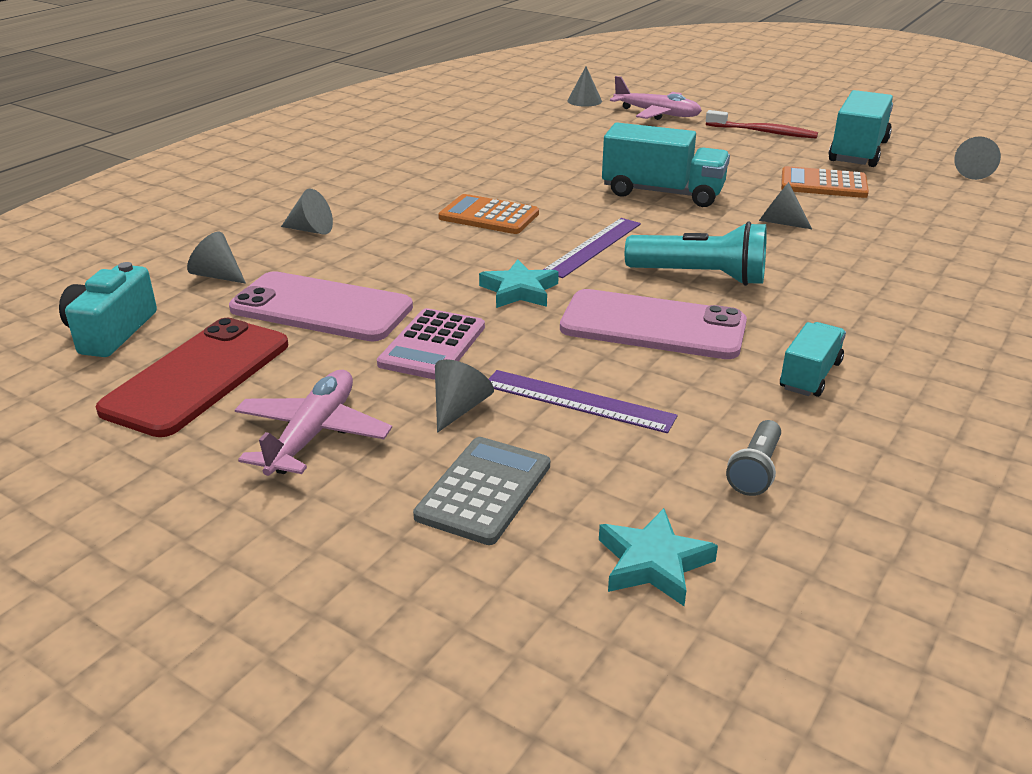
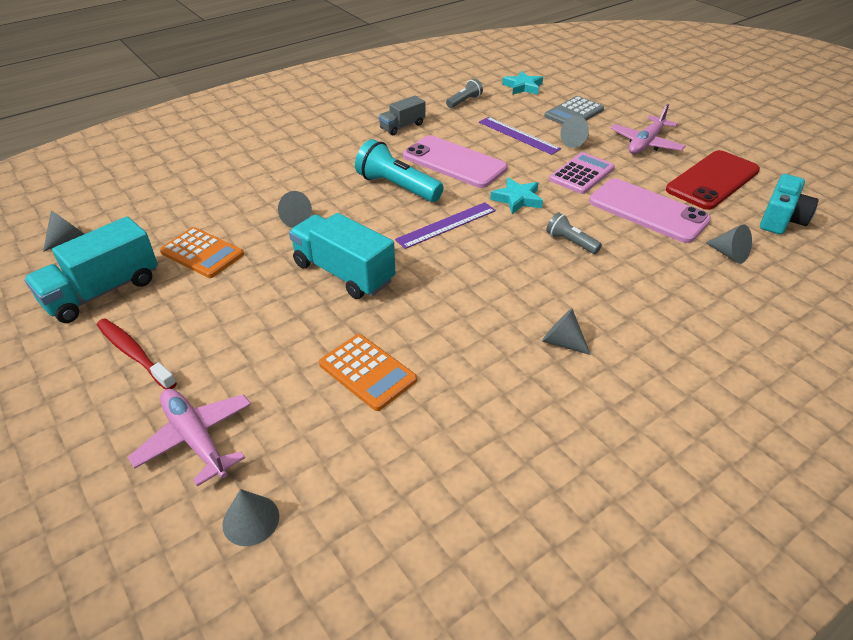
camera: 160 degrees left, 10 degrees up
grey cone [281,189,333,234] -> grey cone moved to [542,308,591,355]
orange calculator [438,194,539,234] -> orange calculator moved to [319,334,417,411]
turquoise truck [780,322,846,397] -> grey truck [378,96,425,135]
none -> grey flashlight [546,212,602,254]

